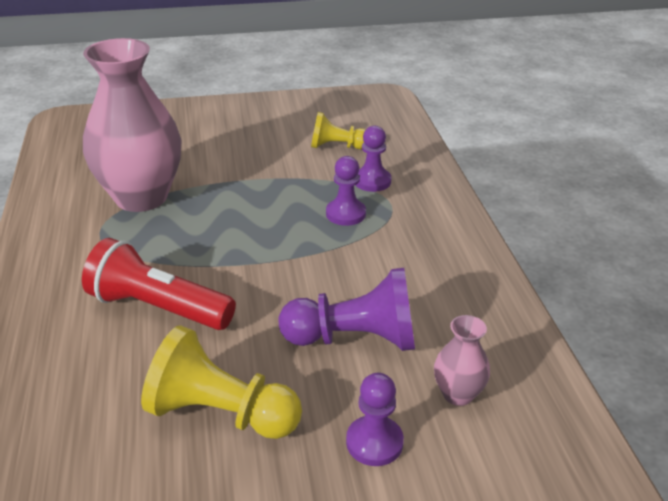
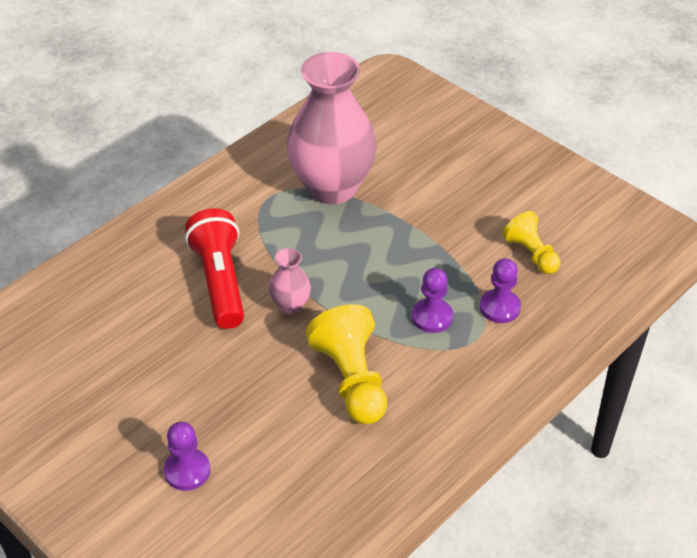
camera: 55 degrees right, 10 degrees up
yellow pawn [141,325,302,439] -> yellow pawn moved to [305,304,387,424]
purple pawn [279,268,415,351] -> none
pink vase [434,315,490,406] -> pink vase moved to [269,248,311,315]

